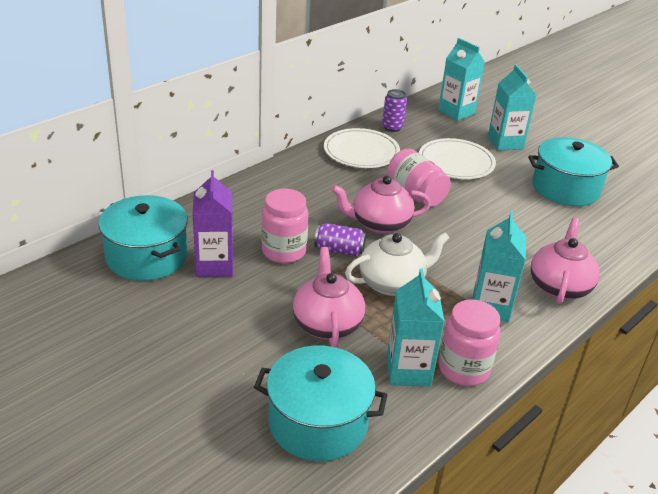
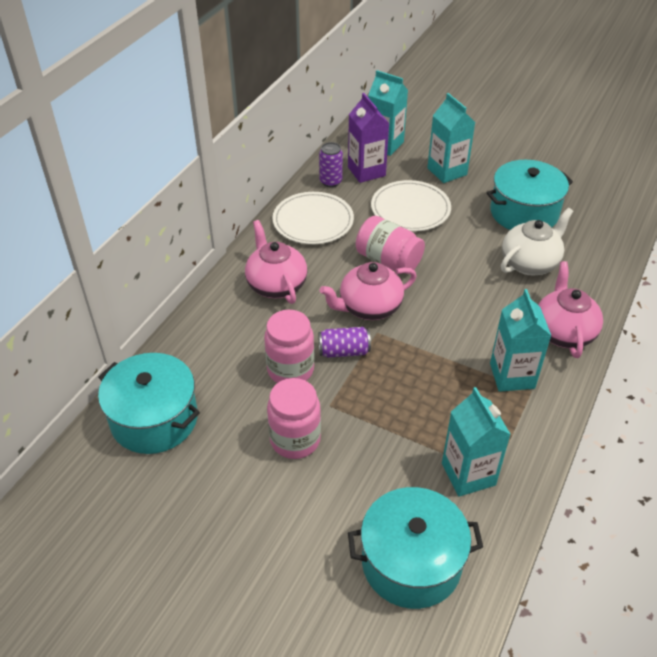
camera: 15 degrees left, 10 degrees up
purple carton [193,170,233,277] -> purple carton moved to [348,93,390,183]
pink teapot [293,247,365,348] -> pink teapot moved to [245,220,307,304]
white teapot [345,232,450,296] -> white teapot moved to [501,207,573,275]
pink jar [439,299,500,386] -> pink jar moved to [267,378,321,459]

